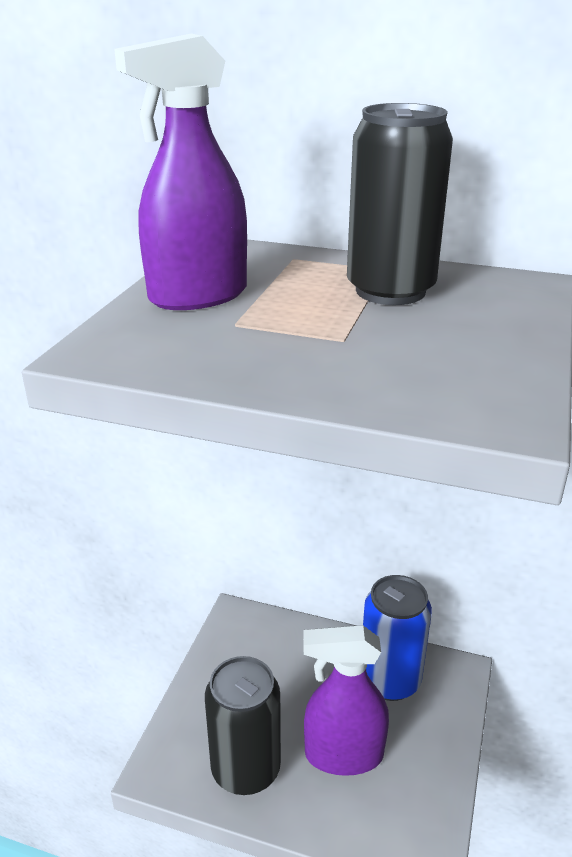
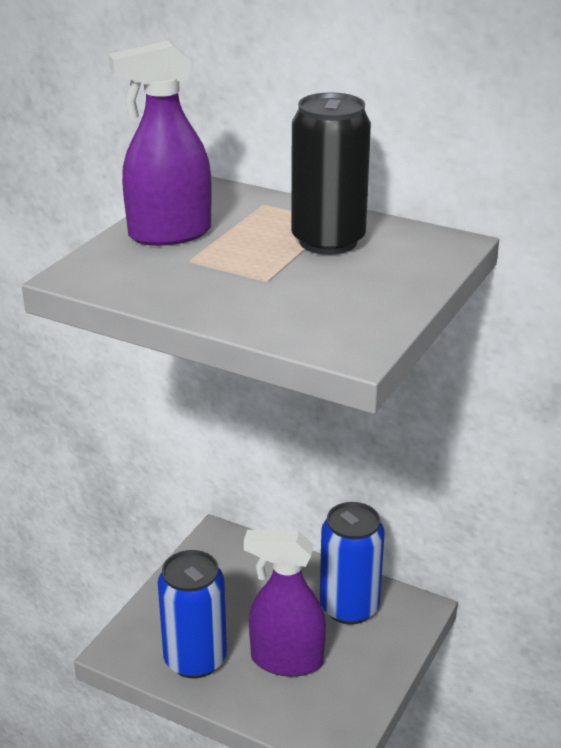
camera: 10 degrees right, 0 degrees up
black can [205,656,281,795] -> blue can [157,550,227,679]

